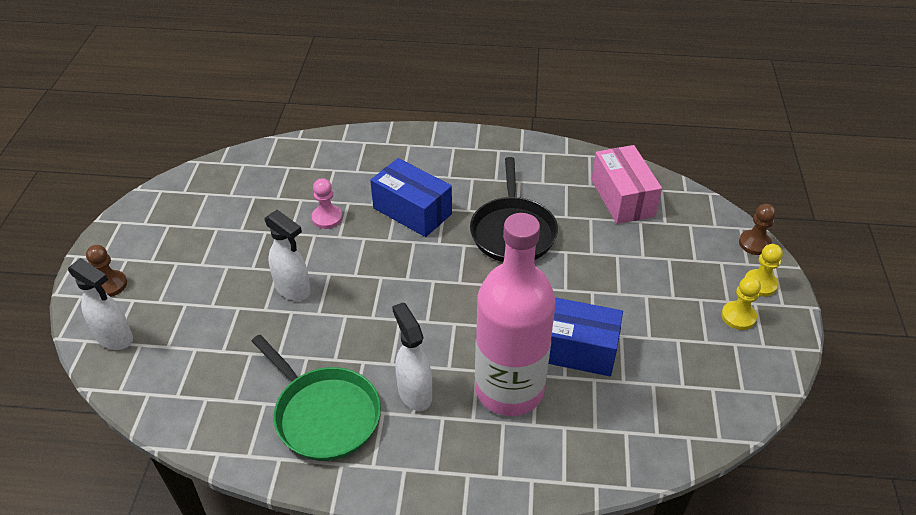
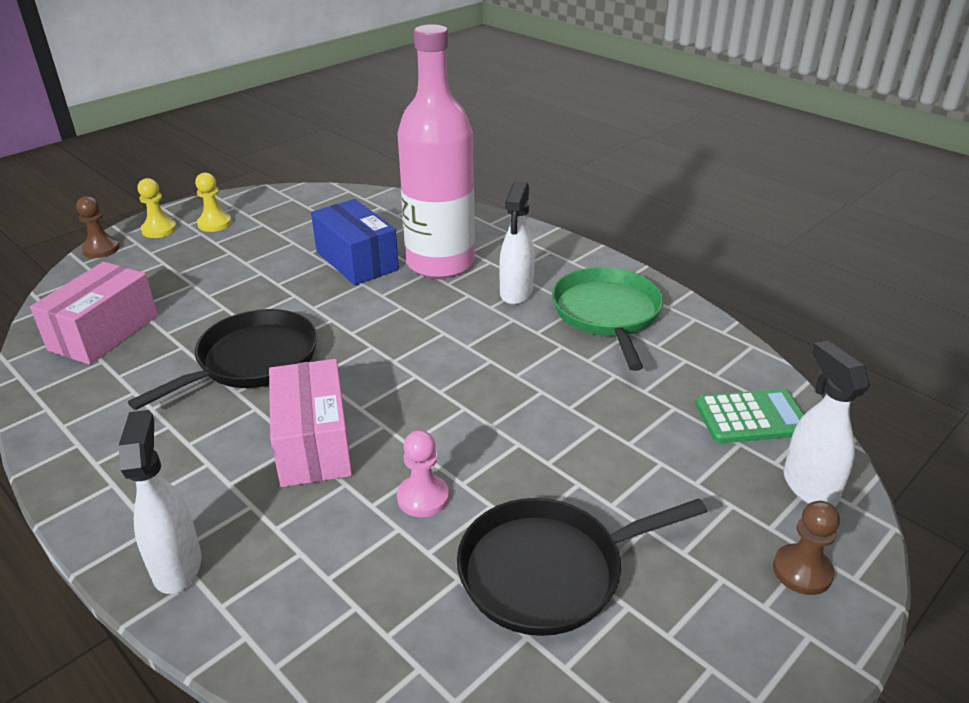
camera: 140 degrees left, 10 degrees down
white spray bottle [264,210,311,301] -> white spray bottle moved to [119,410,201,594]
blue box [370,158,452,237] -> pink box [269,359,352,487]
none -> black pan [457,498,707,636]
none -> green calculator [695,389,804,444]

